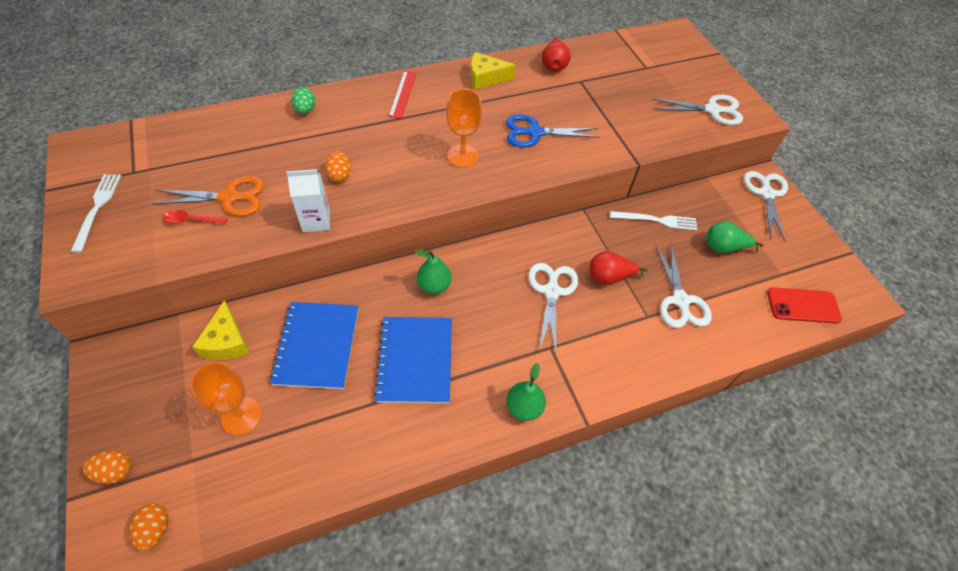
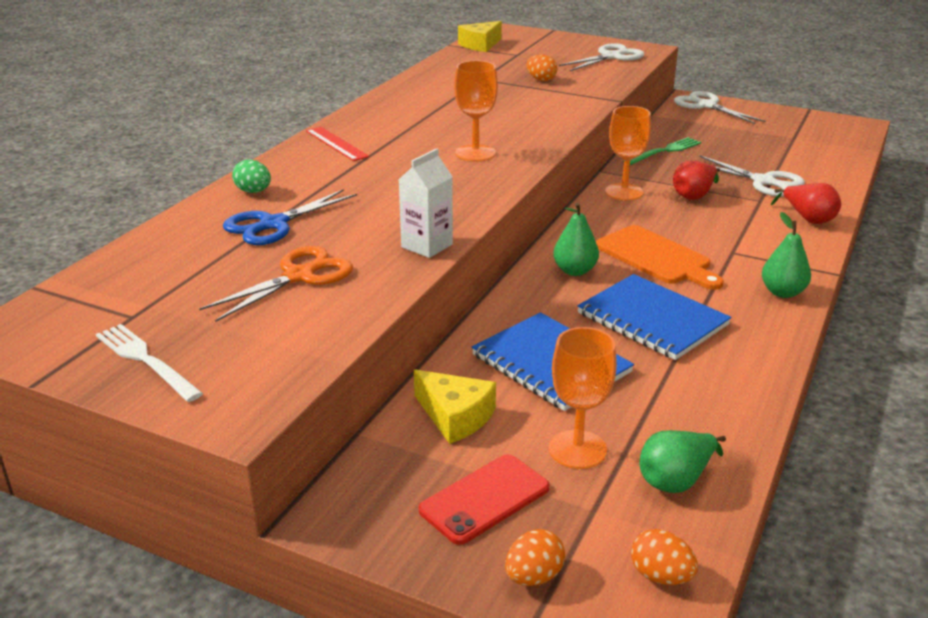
camera: 40 degrees left, 25 degrees down
red spoon [162,210,227,224] -> none
orange egg [325,151,351,182] -> orange egg moved to [526,54,557,81]
yellow cheese [471,52,515,90] -> yellow cheese moved to [458,21,502,52]
blue scissors [506,114,600,148] -> blue scissors moved to [223,189,357,245]
white scissors [528,263,578,353] -> none
red pear [542,37,571,72] -> red pear moved to [771,183,841,224]
white fork [610,211,698,230] -> green fork [623,137,701,165]
green pear [707,221,763,253] -> green pear moved to [640,430,726,493]
red phone [767,287,842,323] -> red phone moved to [419,454,550,545]
none -> orange cutting board [596,225,724,290]
none -> orange goblet [605,106,651,200]

